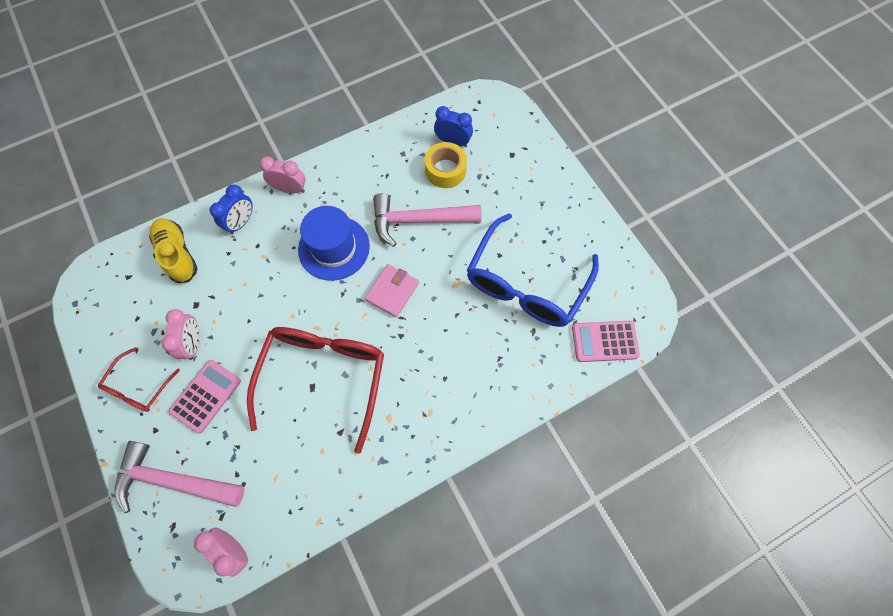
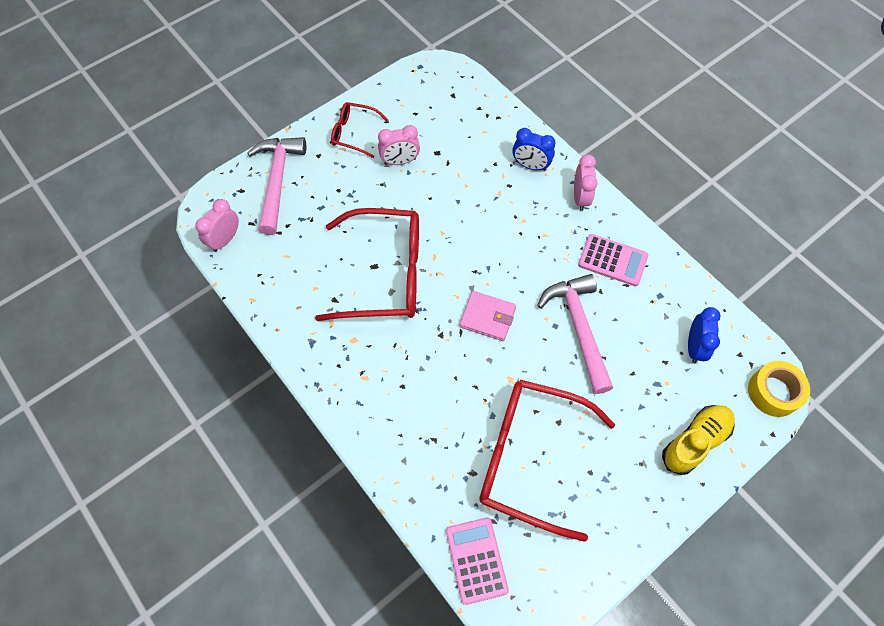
camera: 80 degrees right, 5 degrees down
yellow shoe [149,218,198,283] -> yellow shoe moved to [662,405,735,475]
pink calculator [169,360,241,434] -> pink calculator moved to [578,234,648,286]
blue hat [298,206,370,281] -> none
yellow tape [425,142,467,188] -> yellow tape moved to [748,361,810,417]
blue glasses [467,213,599,327] -> red glasses [479,380,615,542]

